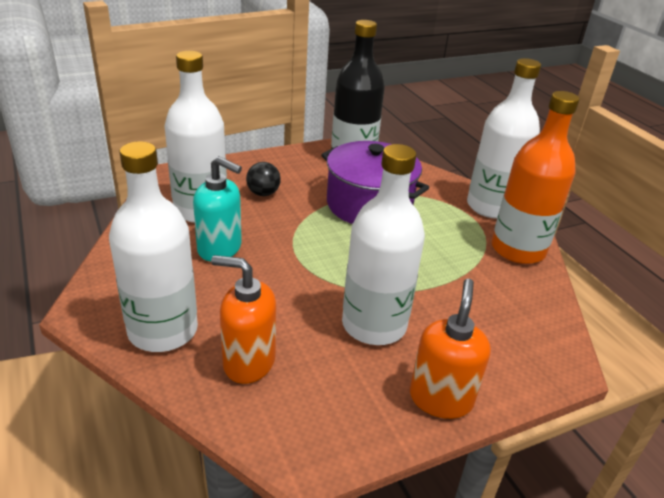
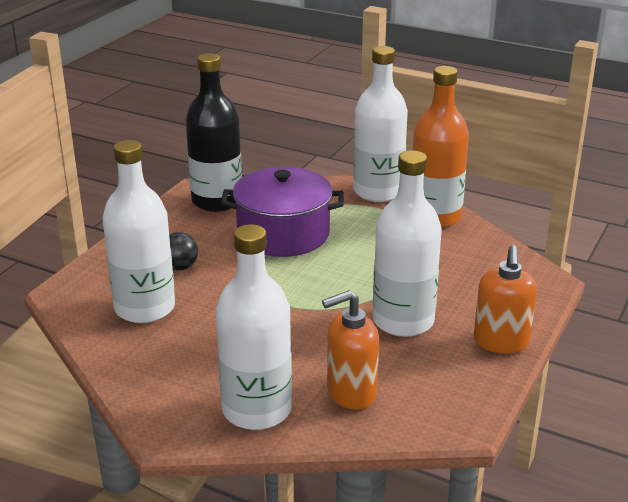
camera: 35 degrees left, 5 degrees down
turquoise soap dispenser [193,156,242,262] -> none
orange soap dispenser [410,279,491,419] -> orange soap dispenser turned 150 degrees counterclockwise [474,245,537,354]

